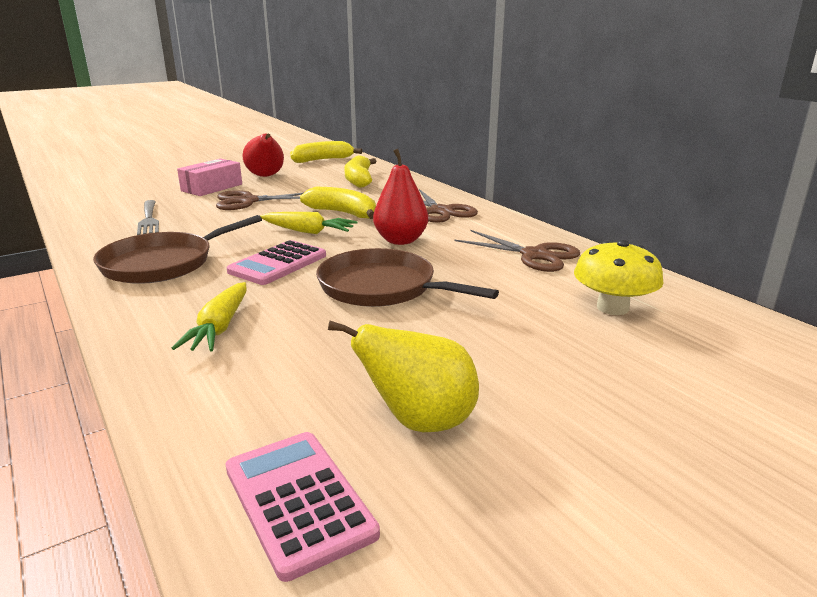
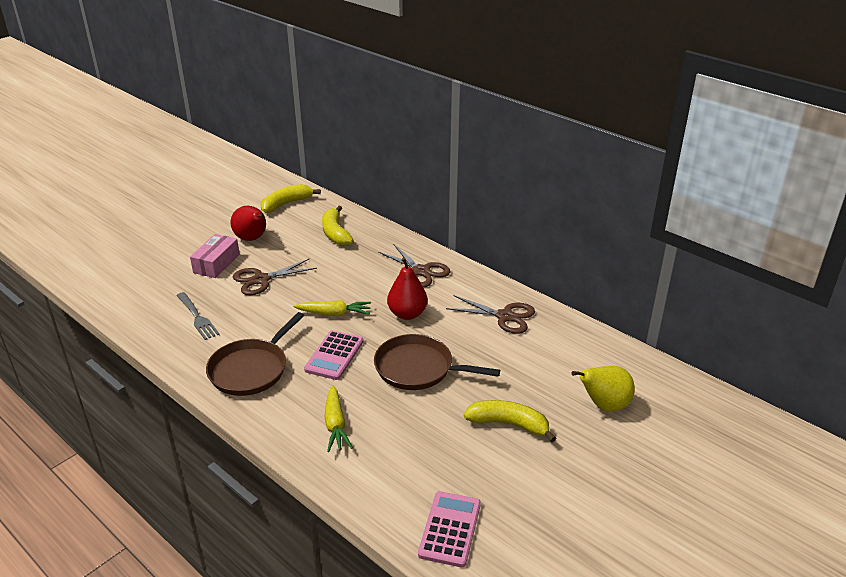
camera: 15 degrees left, 10 degrees up
pink calculator [226,432,380,582] -> pink calculator turned 60 degrees clockwise [418,491,481,567]
yellow banana [300,187,376,219] -> yellow banana moved to [464,400,556,442]
yellow pear [328,321,479,432] -> yellow pear moved to [572,366,635,412]
yellow mushroom [574,240,664,315] -> none

